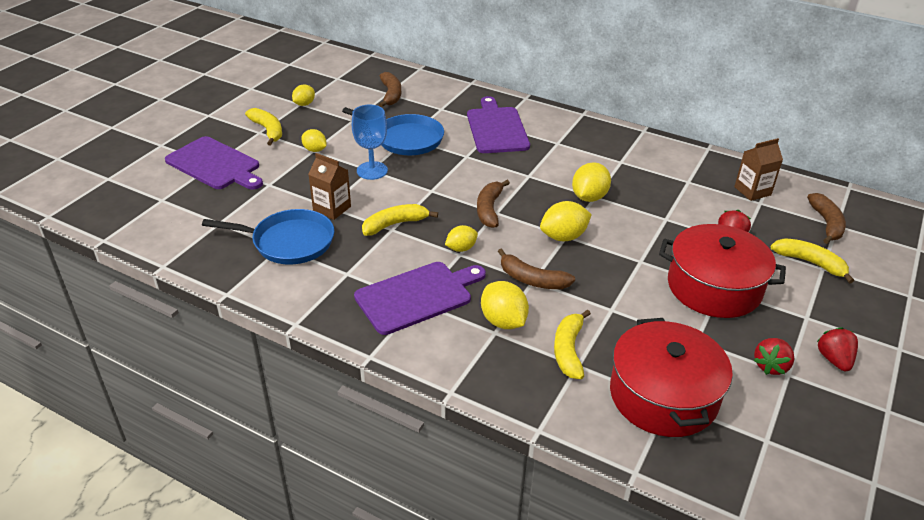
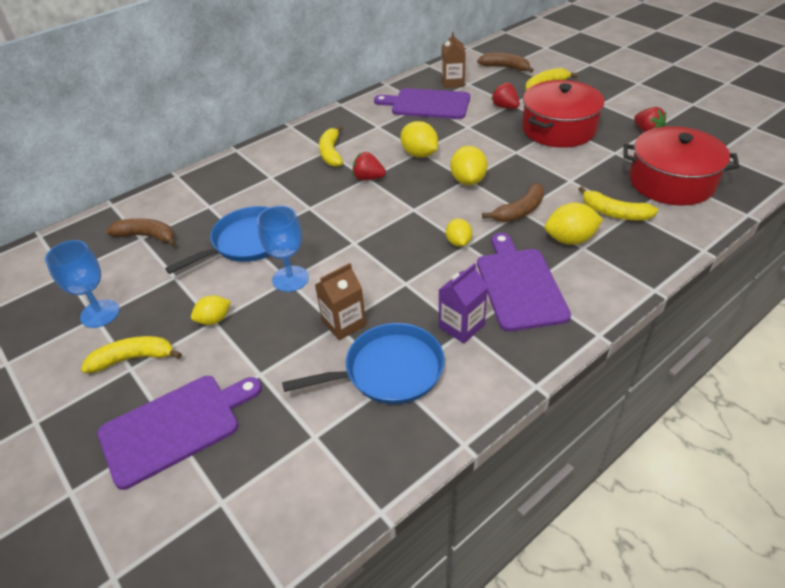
camera: 65 degrees left, 5 degrees up
blue pan [202,209,334,265] -> blue pan turned 45 degrees clockwise [282,323,445,404]
yellow lemon [292,84,315,106] -> blue goblet [45,240,119,328]
yellow banana [362,204,438,236] -> yellow banana moved to [319,125,343,167]
purple cutting board [467,96,530,153] -> purple cutting board moved to [374,88,470,119]
brown banana [477,180,510,228] -> none
red strawberry [817,327,858,371] -> red strawberry moved to [353,152,386,180]
none -> purple carton [439,263,488,344]

